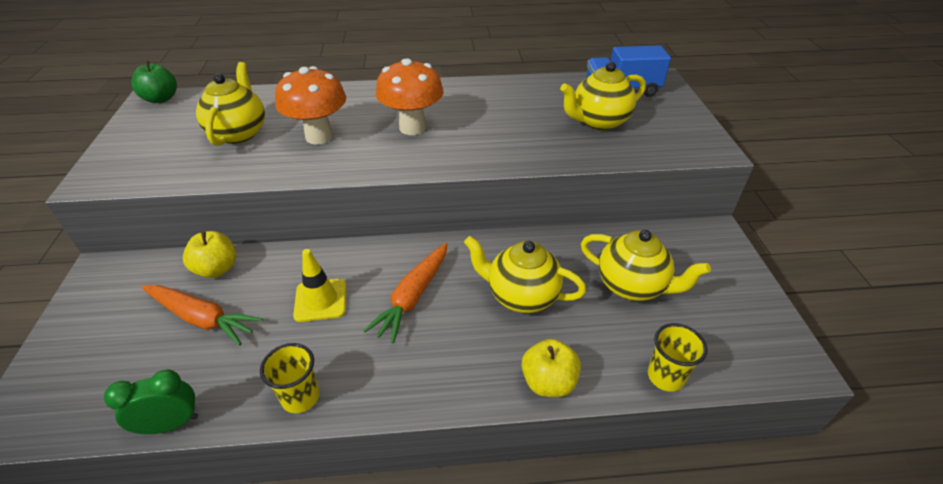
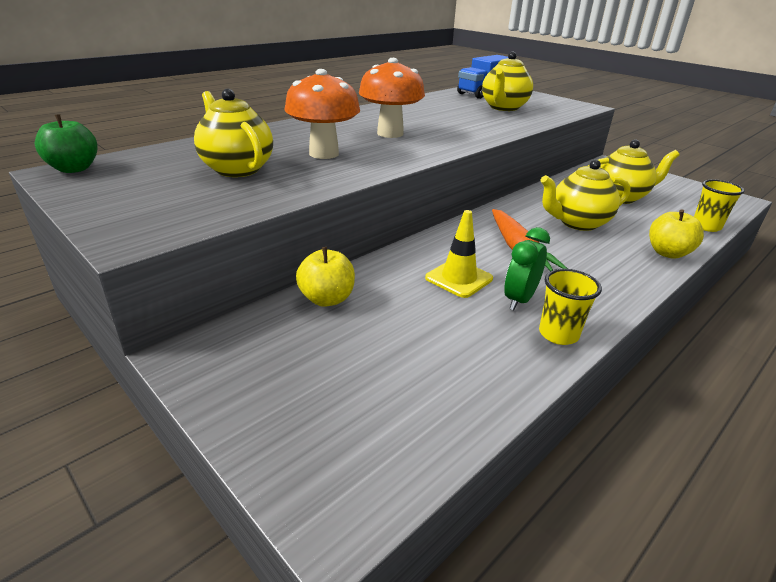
camera: 40 degrees left, 10 degrees down
green clock [104,369,198,434] -> green clock moved to [504,227,550,310]
orange carrot [142,285,263,345] -> none

